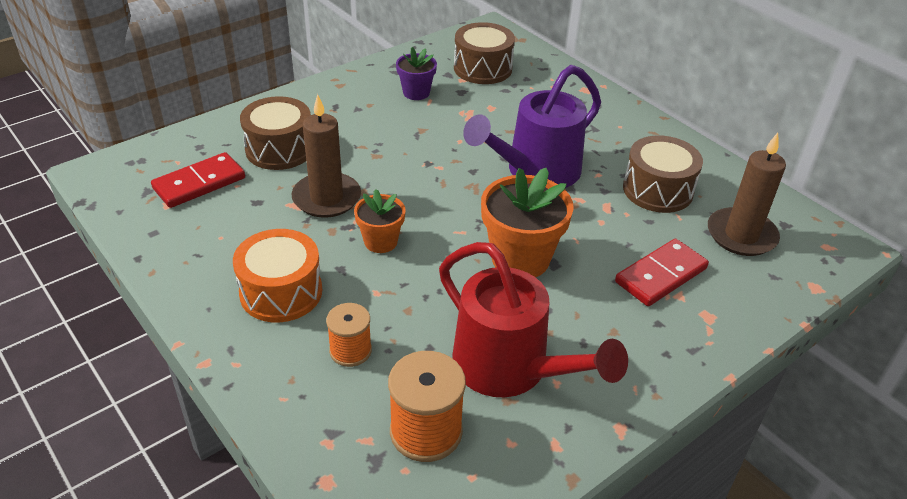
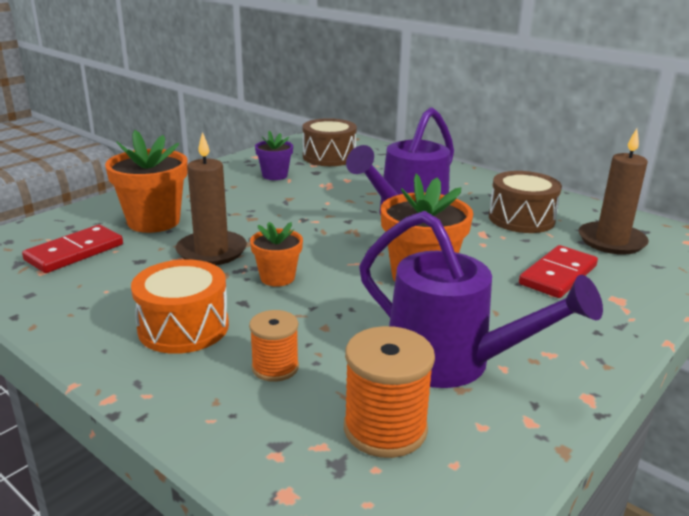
camera: 10 degrees left, 15 degrees down
brown drum [240,96,311,170] -> orange flower pot [105,130,188,233]
red watering can [439,242,628,397] -> purple watering can [359,211,603,388]

